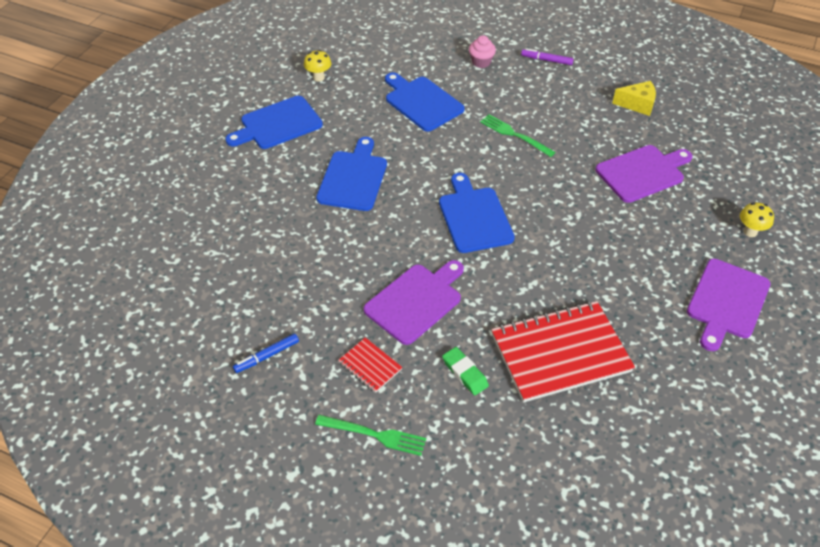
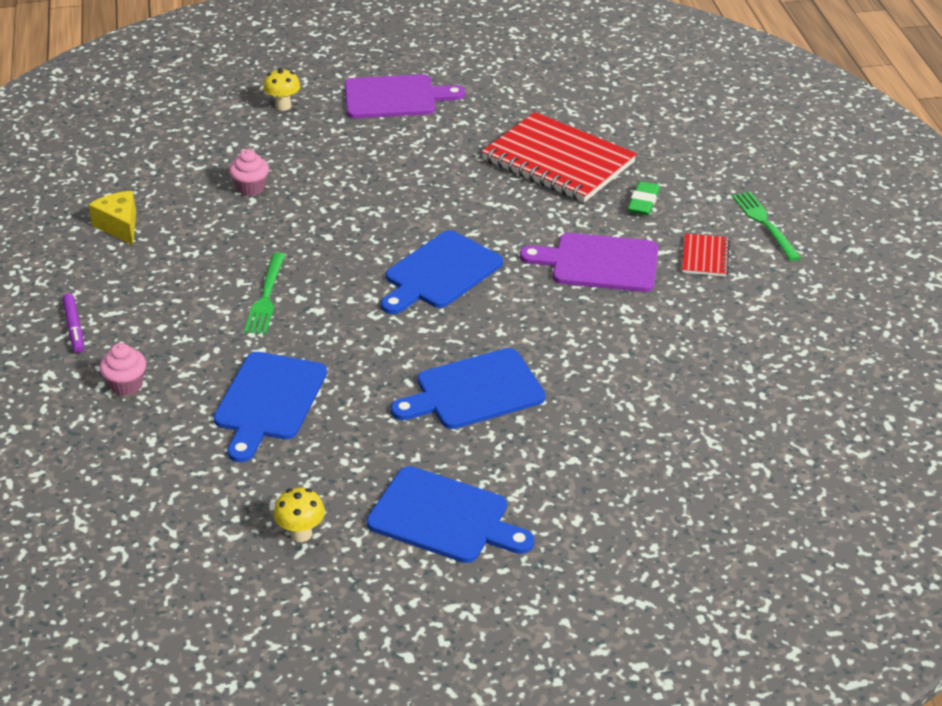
camera: 125 degrees left, 10 degrees down
blue marker [233,333,299,373] -> none
purple cutting board [595,145,692,203] -> pink cupcake [229,149,269,196]

